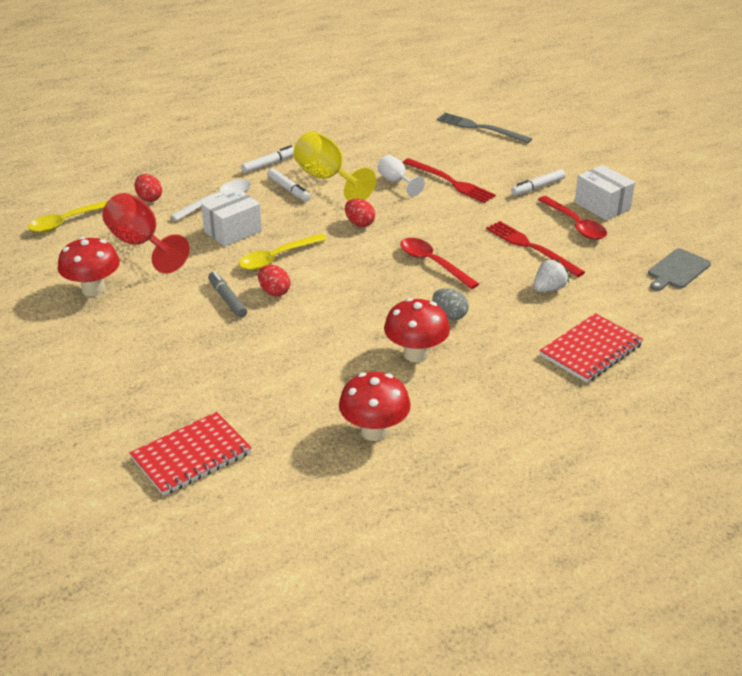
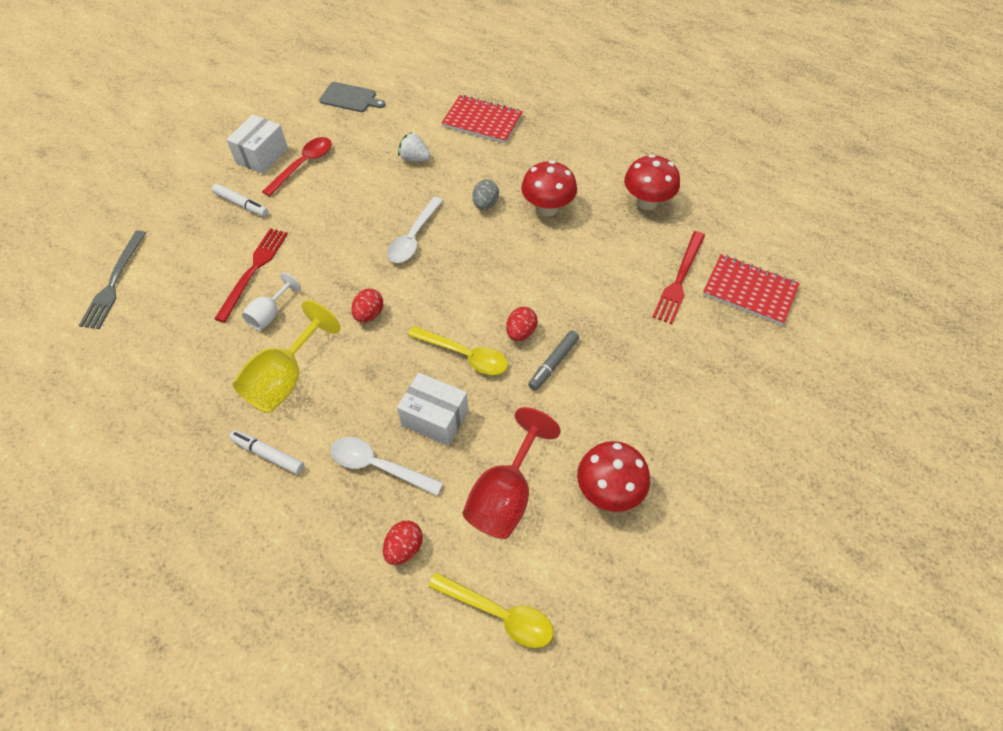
camera: 115 degrees left, 20 degrees up
white marker [267,168,311,202] -> none
red spoon [400,238,479,289] -> white spoon [387,197,443,263]
red fork [486,221,585,277] -> red fork moved to [652,231,705,324]

